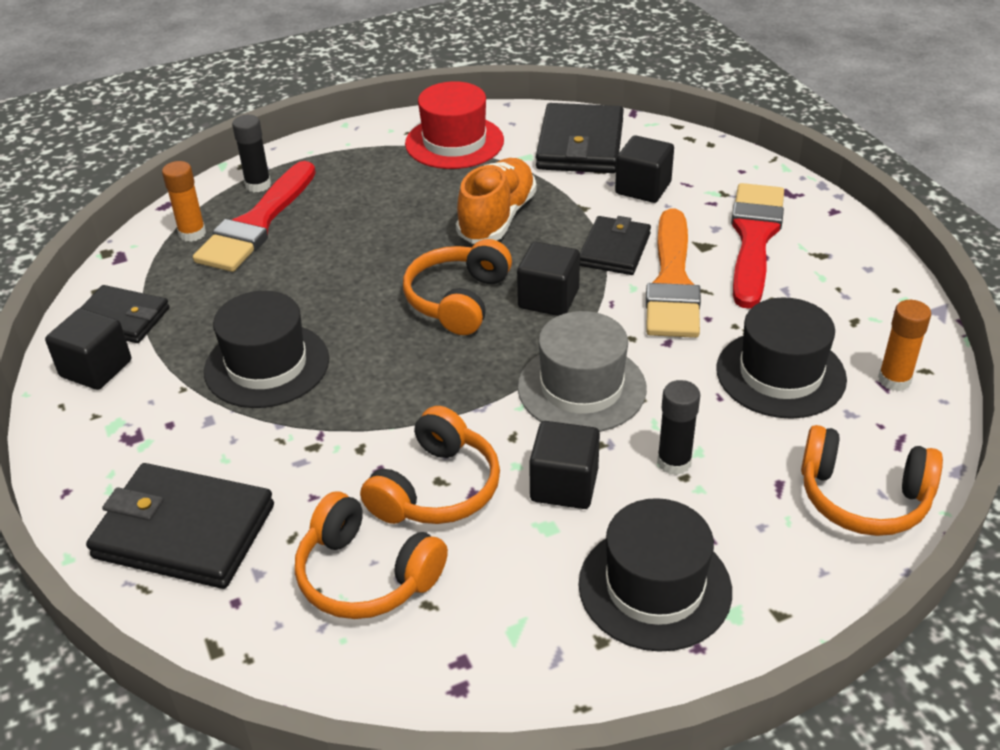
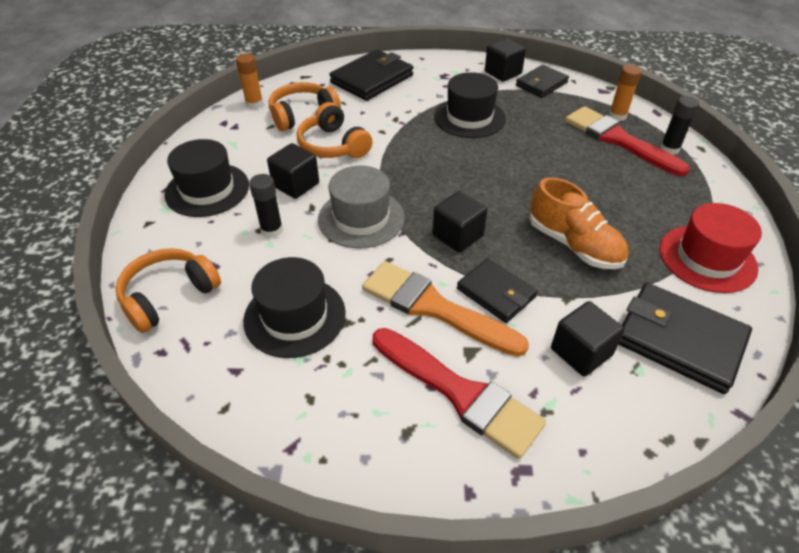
camera: 115 degrees right, 5 degrees up
orange headphones [403,239,512,335] -> none
orange glue stick [878,300,931,391] -> orange glue stick moved to [236,53,263,109]

